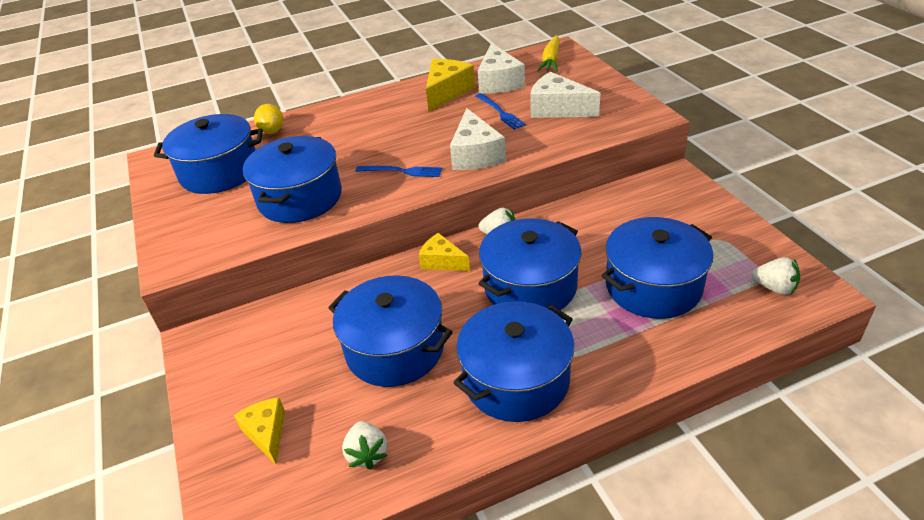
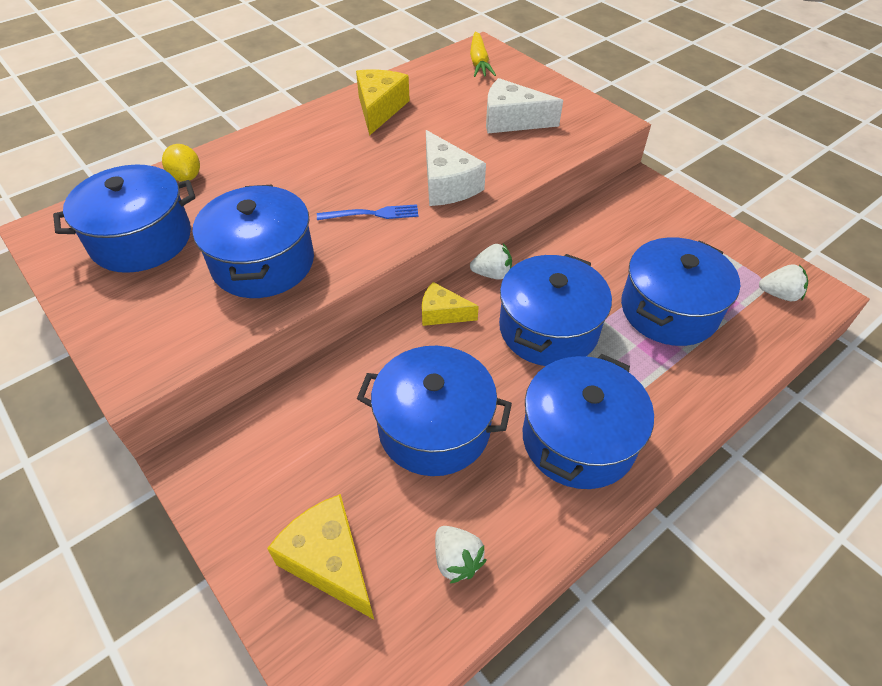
camera: 20 degrees left, 10 degrees up
yellow cheese [234,398,285,464] -> yellow cheese [267,494,374,619], size x1.57
blue fork [476,93,526,130] -> none
white cheese [478,43,525,94] -> none

